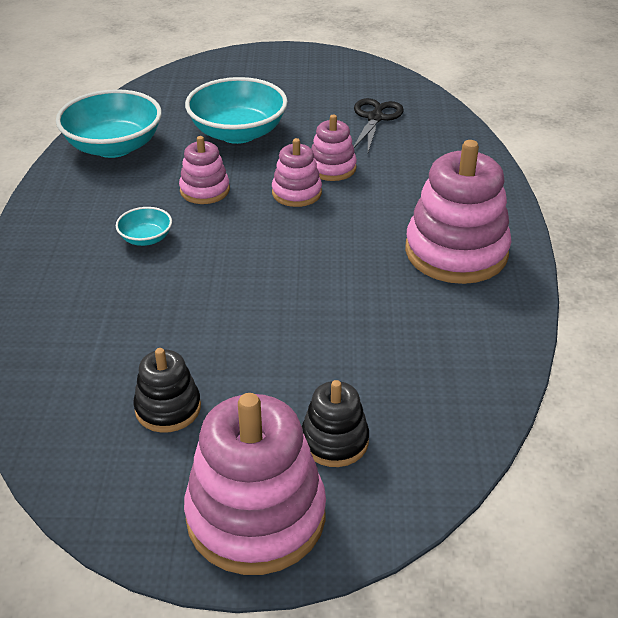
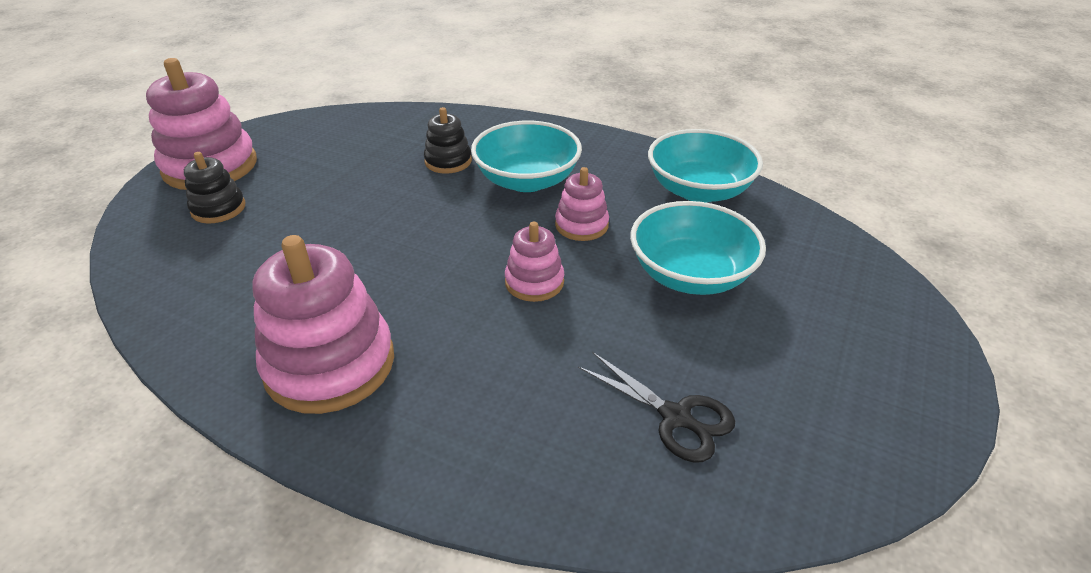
camera: 115 degrees right, 0 degrees up
turquoise bowl [116,207,172,246] -> turquoise bowl [471,121,582,192], size x2.10
black stacking toy [133,348,201,433] -> black stacking toy moved to [424,107,472,174]
pink stacking toy [311,115,357,181] -> none

